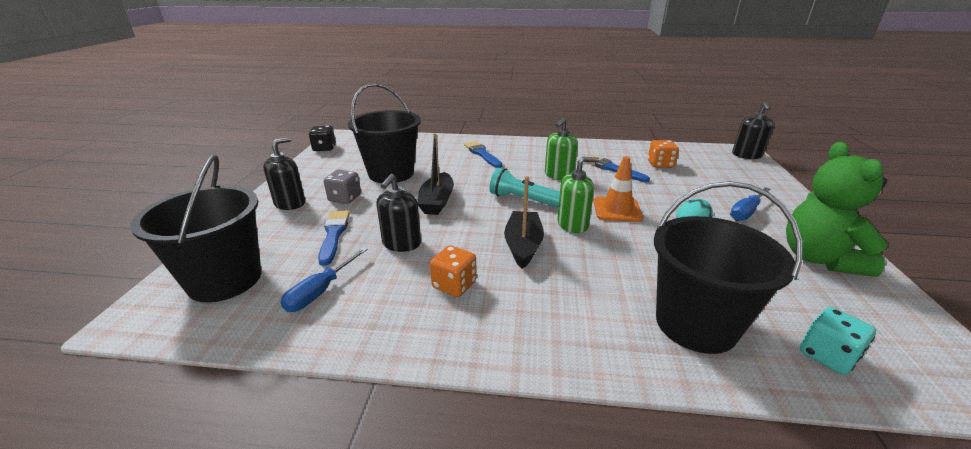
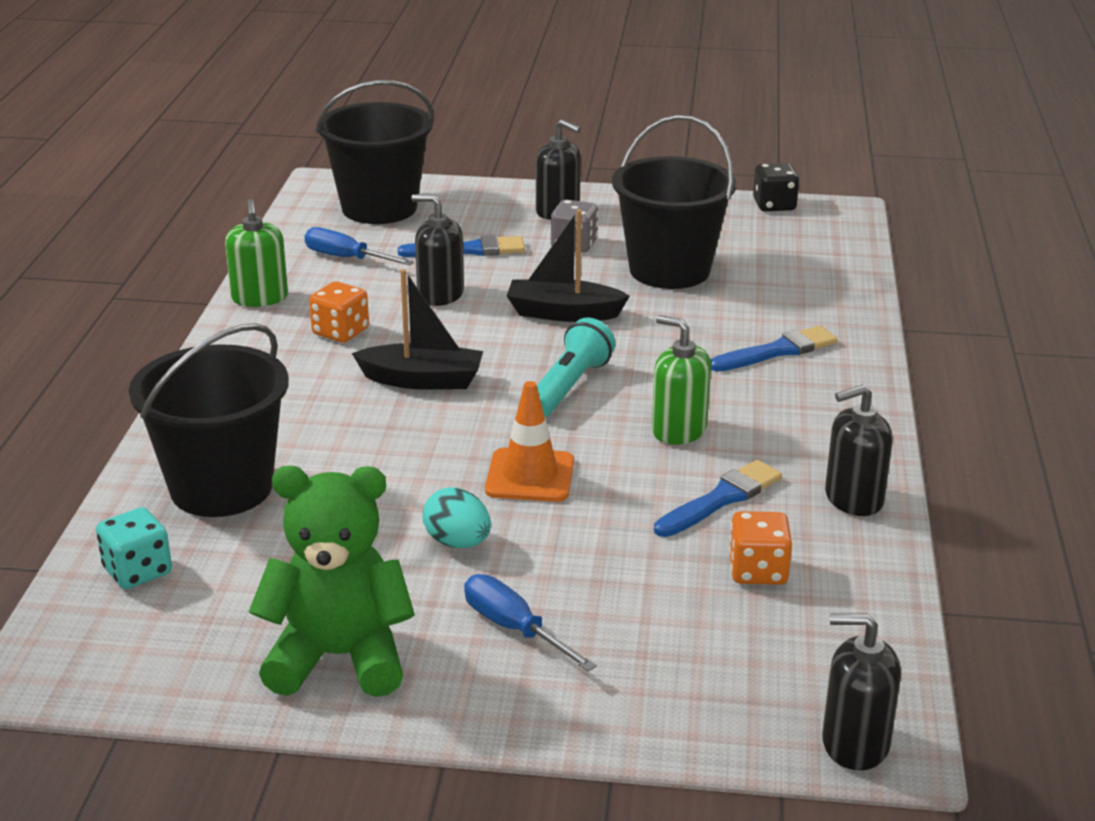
camera: 90 degrees right, 0 degrees up
green soap dispenser [557,157,599,233] -> green soap dispenser moved to [225,199,288,307]
none -> black soap dispenser [825,385,893,516]

